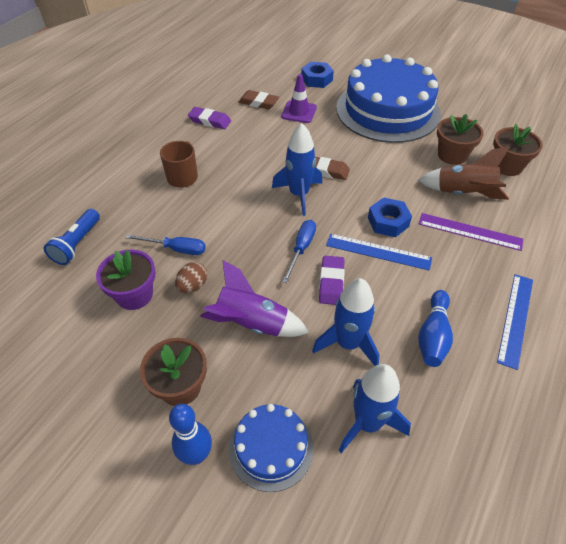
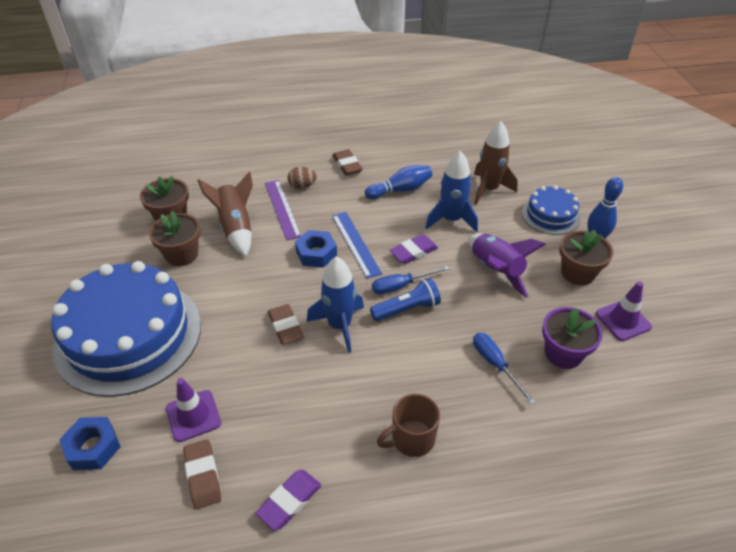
camera: 130 degrees left, 5 degrees down
blue flashlight [44,209,100,265] -> blue flashlight moved to [370,278,441,321]
brown egg [175,262,207,293] -> brown egg moved to [288,167,317,189]
purple eraser [188,107,231,129] -> purple eraser turned 60 degrees clockwise [255,470,321,530]
blue rocket [339,364,411,453] -> brown rocket [474,121,518,205]
blue ruler [497,274,533,370] -> brown eraser [332,149,363,175]
none -> purple traffic cone [596,282,652,341]

